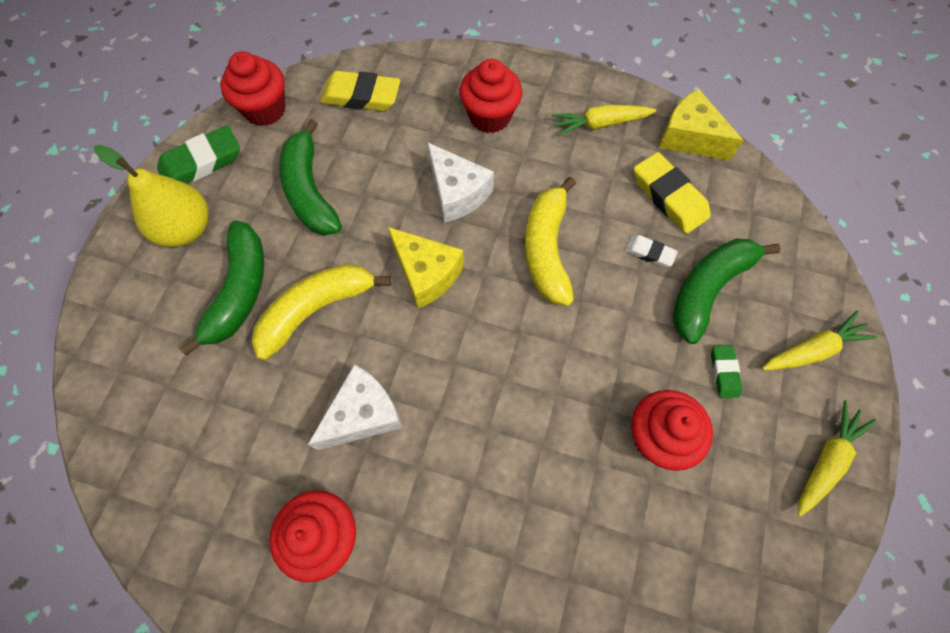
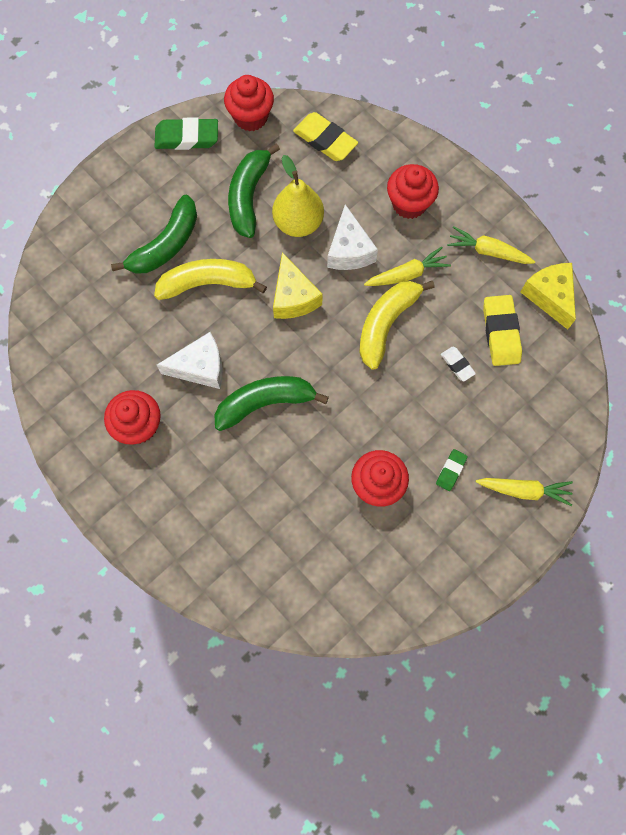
camera: 30 degrees right, 5 degrees up
yellow pear [94,145,209,247] -> yellow pear moved to [272,155,324,237]
green banana [673,239,781,344] -> green banana moved to [215,376,329,431]
yellow carrot [798,400,876,517] -> yellow carrot moved to [364,247,451,286]

